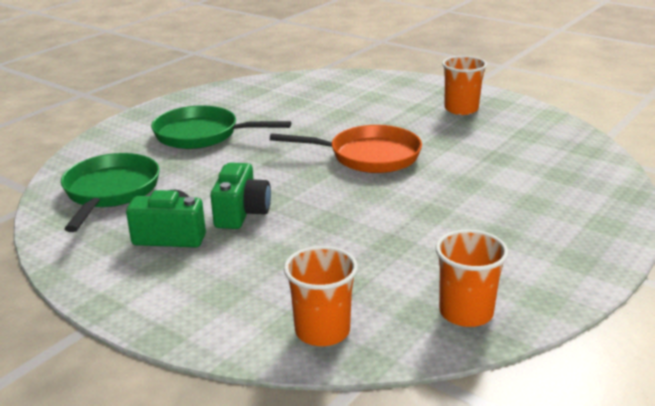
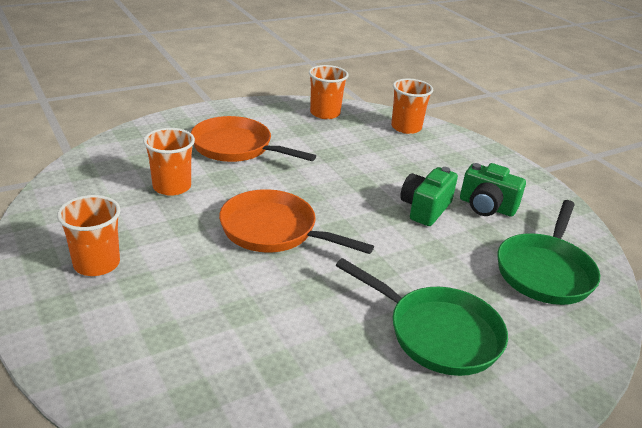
camera: 160 degrees left, 5 degrees up
none -> orange cup [143,128,195,196]
none -> orange pan [191,116,316,162]

